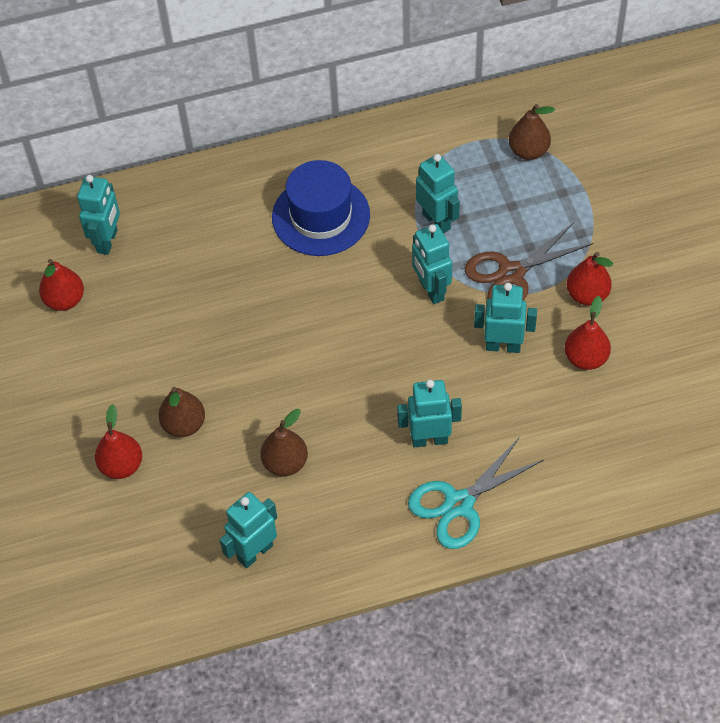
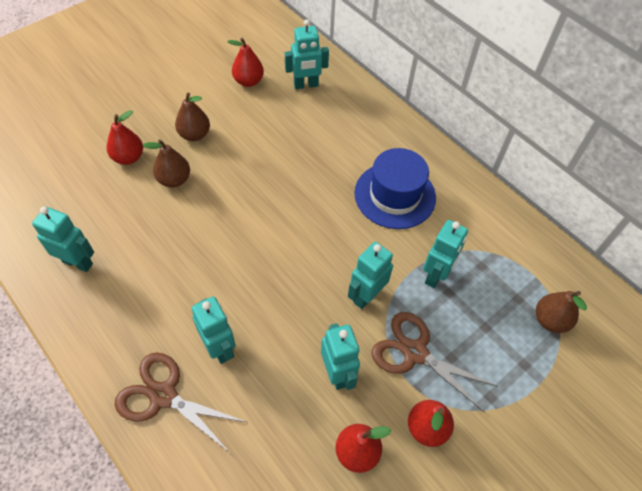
camera: 60 degrees right, 0 degrees up
brown pear [260,409,308,476] -> brown pear moved to [175,93,210,141]
turquoise scissors [408,437,544,549] -> brown scissors [114,352,246,453]

